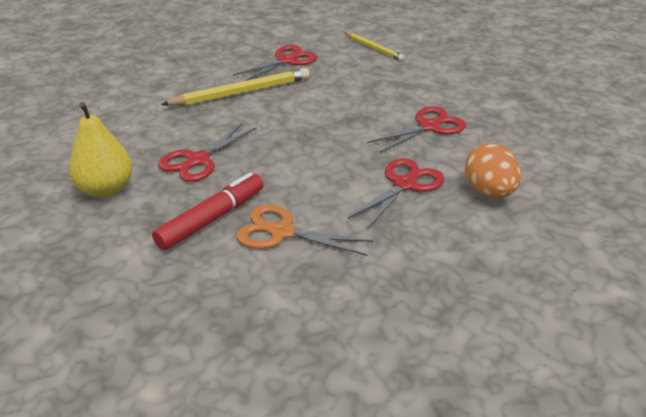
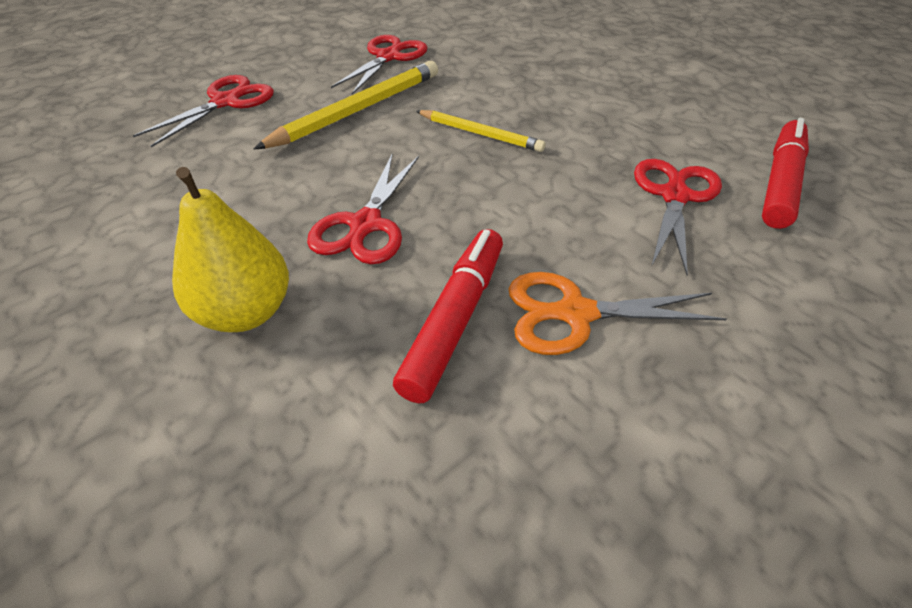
camera: 20 degrees left, 10 degrees up
yellow pencil [344,32,405,61] -> yellow pencil moved to [416,110,545,152]
red scissors [367,106,466,153] -> red scissors moved to [133,75,274,147]
orange egg [465,143,521,198] -> red marker [762,118,809,229]

